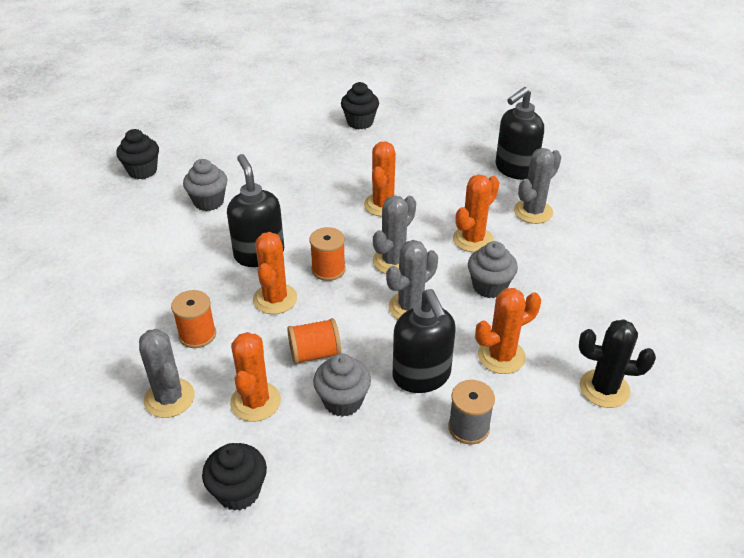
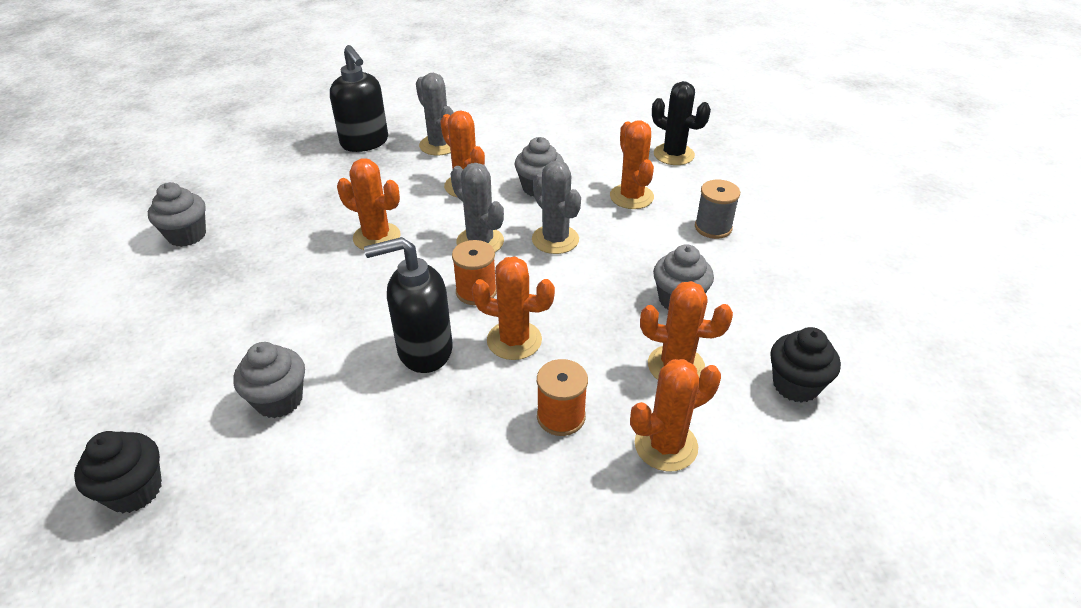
camera: 80 degrees left, 0 degrees up
grey cactus [139,329,195,418] -> orange cactus [630,359,721,472]
orange spool [287,318,341,364] -> none
black cupcake [341,82,379,129] -> grey cupcake [148,182,206,247]
black soap dispenser [392,289,456,393] -> none
black cactus [579,319,656,408] -> black cactus turned 75 degrees counterclockwise [652,81,711,165]

